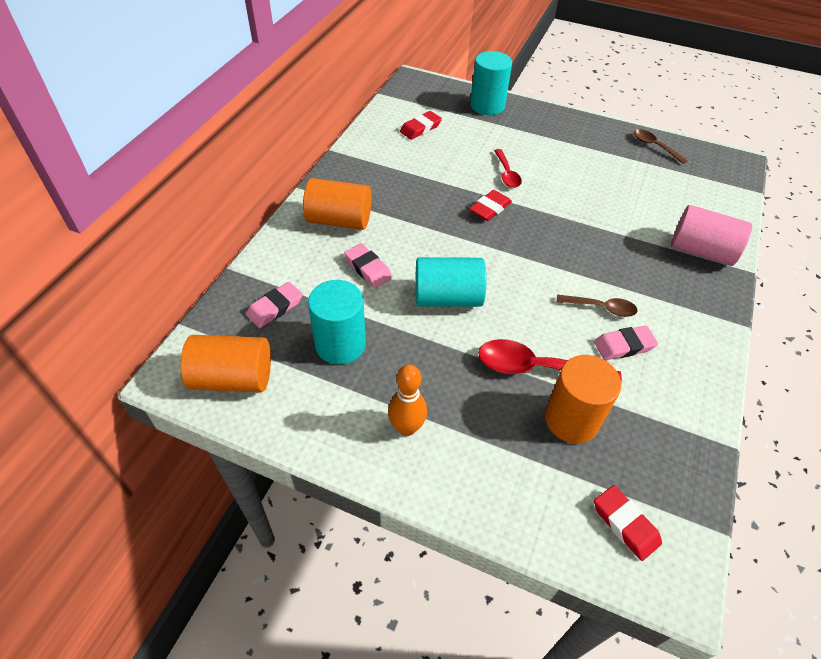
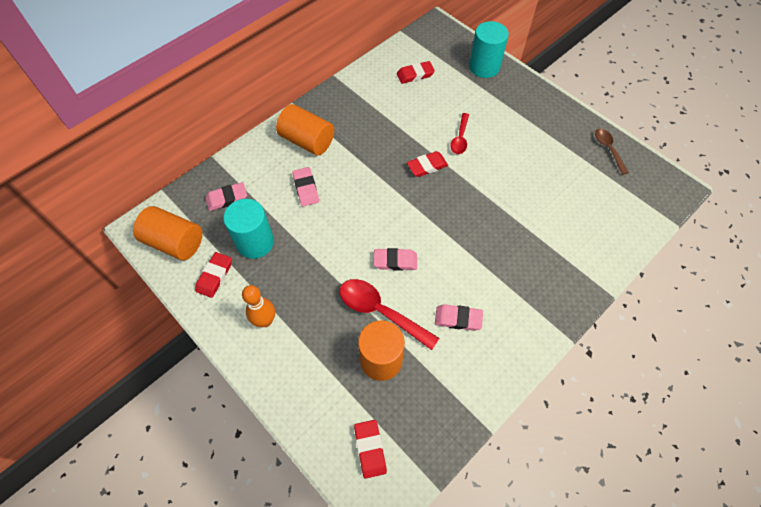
camera: 25 degrees right, 10 degrees up
turquoise cylinder [415,257,486,307] -> none
brown spoon [556,295,638,317] -> none
pink cylinder [671,205,752,266] -> none
none -> red eraser [195,252,232,298]
none -> pink eraser [374,248,417,271]

